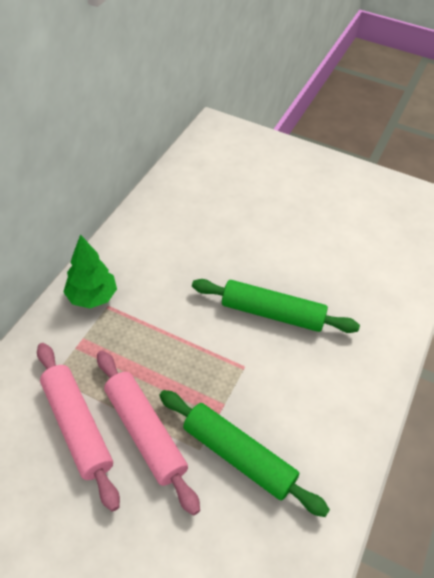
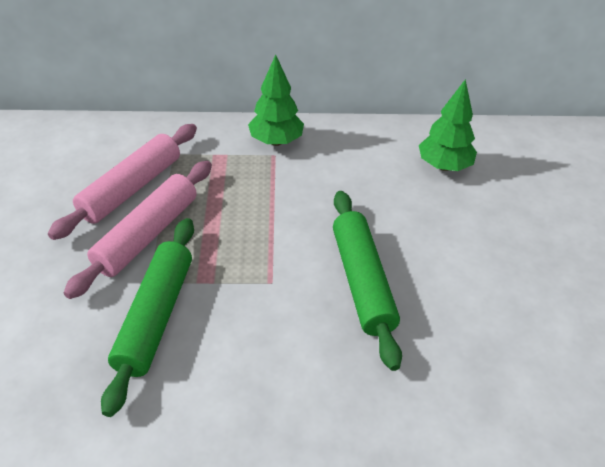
camera: 65 degrees right, 5 degrees down
none -> green tree [419,79,477,171]

